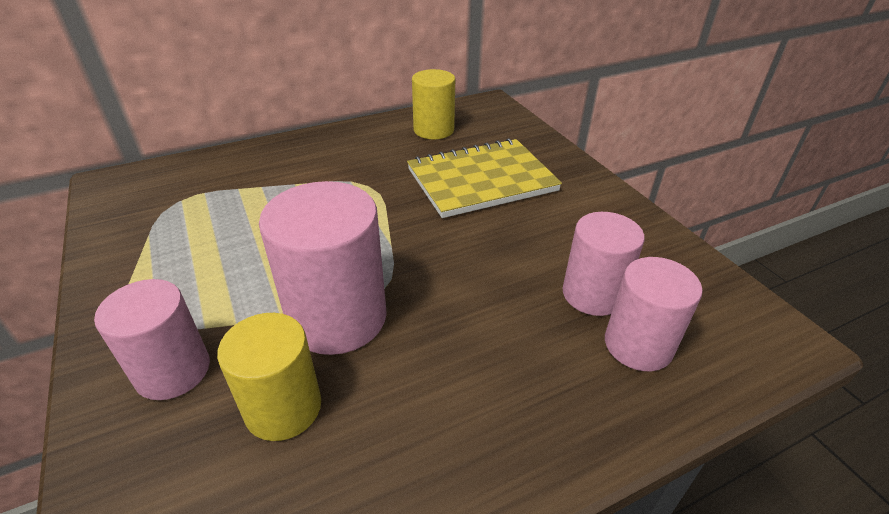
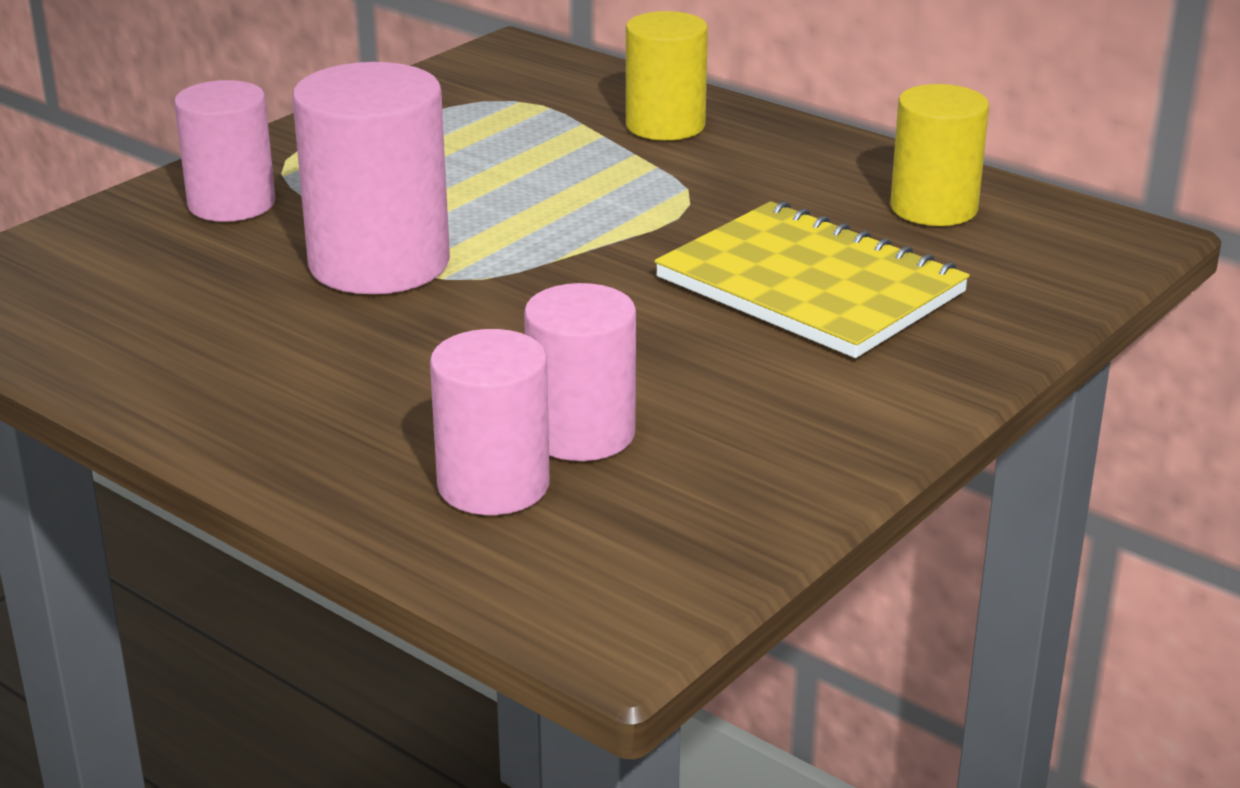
camera: 65 degrees right, 10 degrees down
yellow cylinder [217,313,321,441] -> yellow cylinder moved to [626,11,708,140]

